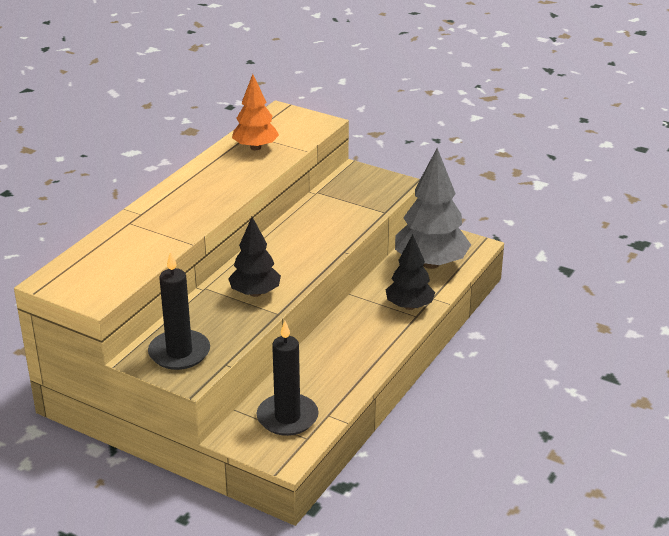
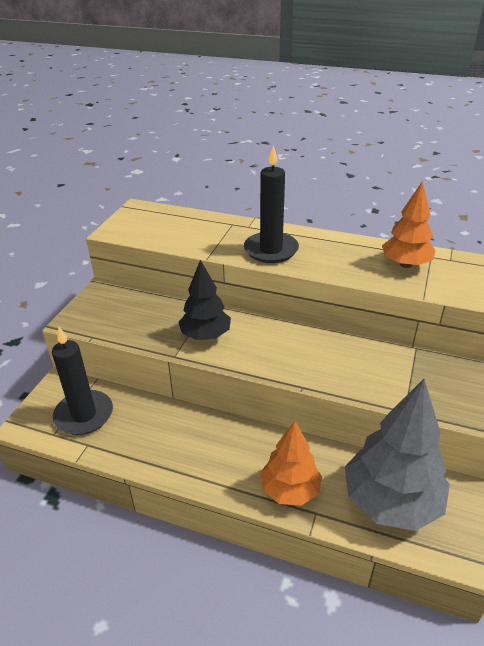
camera: 80 degrees right, 5 degrees up
black candle [148,251,210,370] -> black candle moved to [244,145,299,263]
black tree [386,234,435,310] -> orange tree [260,421,322,506]

